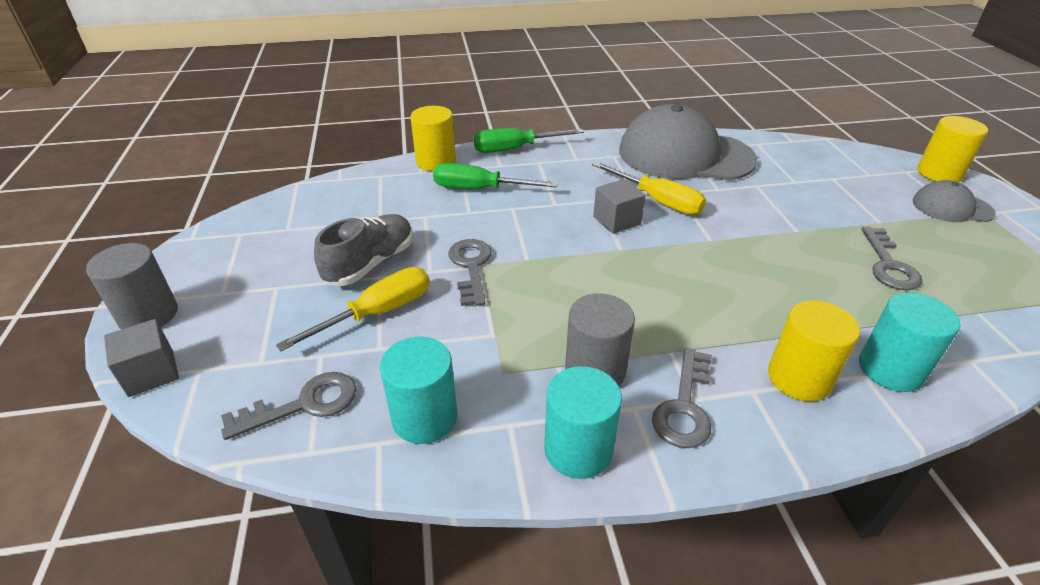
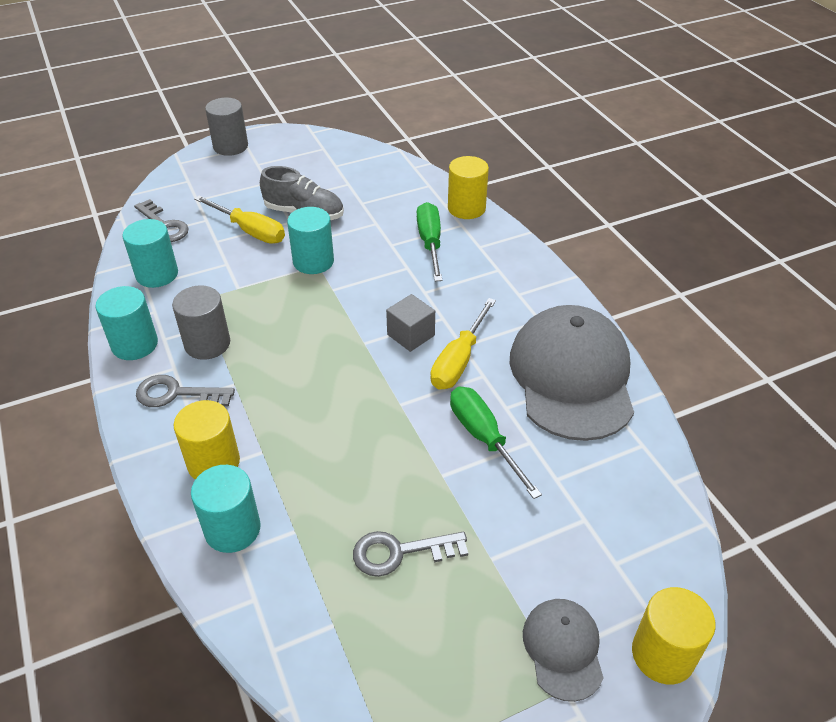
camera: 75 degrees right, 5 degrees up
grey cube [104,319,179,397] -> none
grey key [448,239,492,306] -> turquoise cylinder [287,207,334,274]
green screwdriver [474,128,584,153] -> green screwdriver moved to [450,387,542,499]

